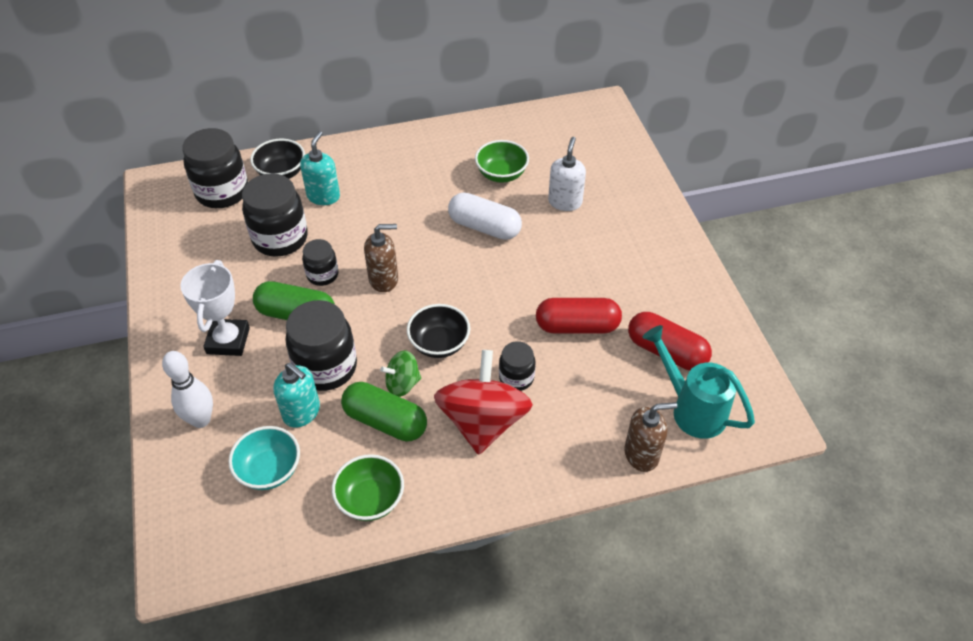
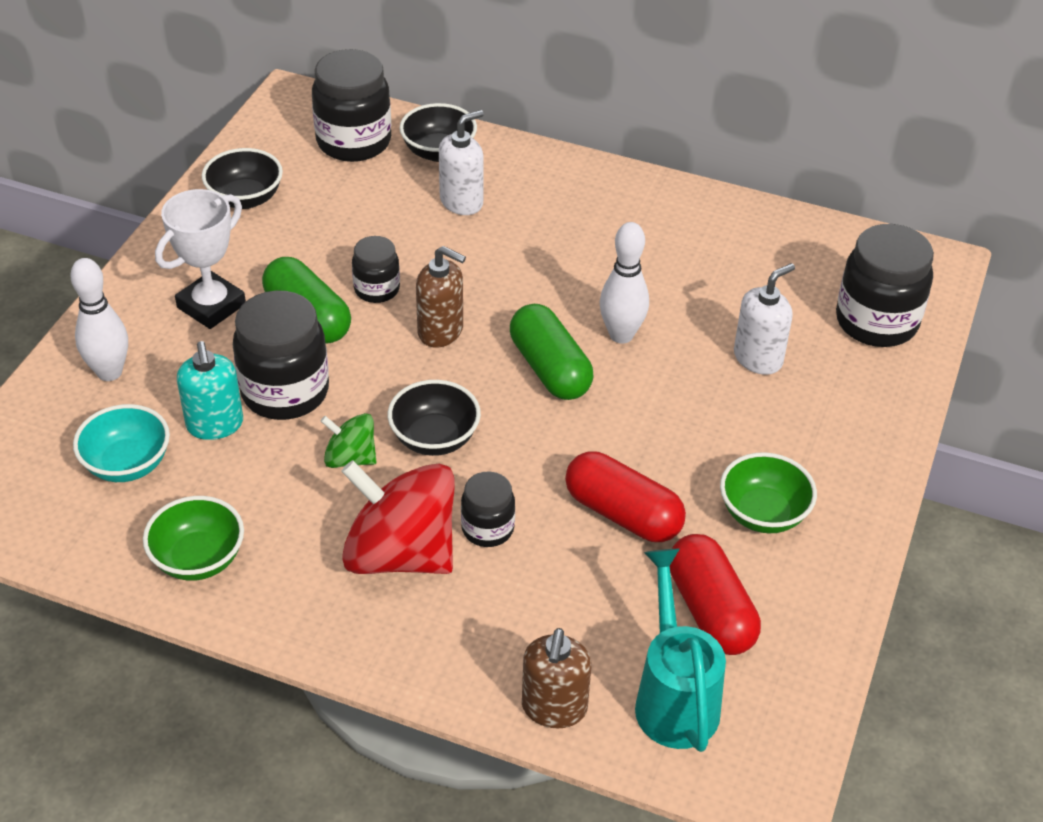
camera: 35 degrees right, 5 degrees down
black jar [242,173,308,257] -> black jar moved to [836,224,934,347]
turquoise soap dispenser [300,131,340,205] -> white soap dispenser [439,110,484,215]
green capsule [341,382,427,442] -> green capsule moved to [510,304,593,400]
red spinning top [434,350,533,455] -> red spinning top turned 105 degrees counterclockwise [341,460,455,574]
white capsule [448,192,522,240] -> white bowling pin [600,222,649,343]
green bowl [475,140,529,183] -> green bowl moved to [720,452,817,533]
brown soap dispenser [624,402,677,472] -> brown soap dispenser turned 75 degrees clockwise [522,628,592,728]
none -> black bowl [202,148,283,209]

